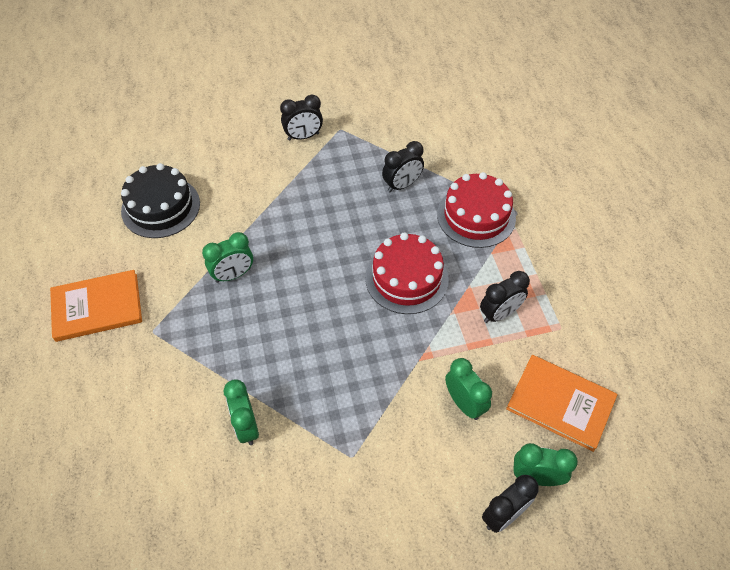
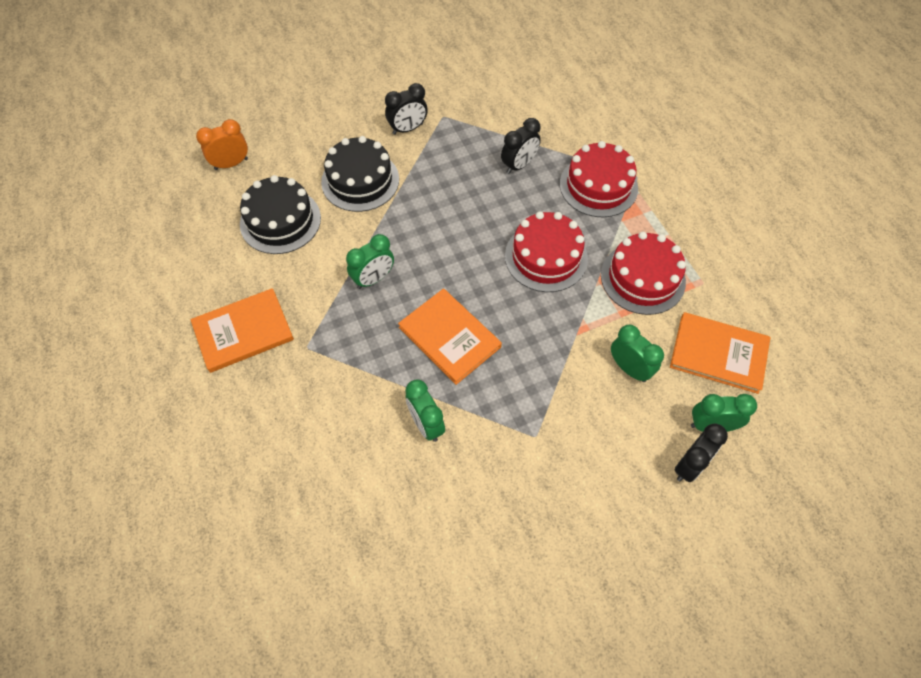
camera: 10 degrees left, 5 degrees up
black clock [480,271,530,323] -> red cake [601,232,686,315]
none -> orange clock [196,119,248,170]
none -> black cake [321,136,399,212]
none -> orange book [398,289,502,385]

